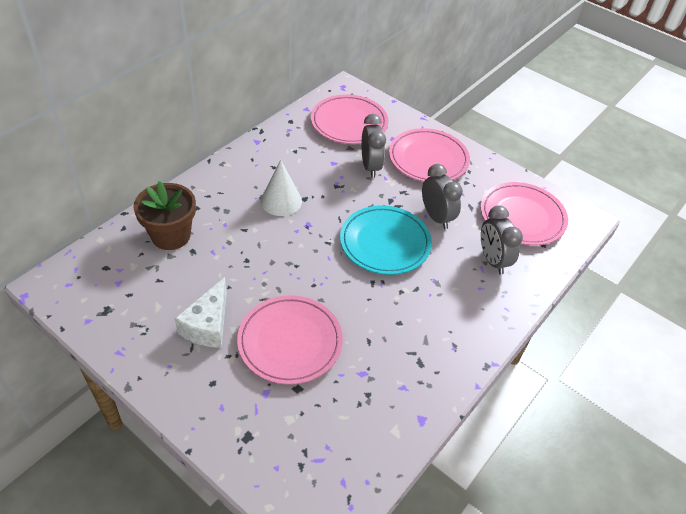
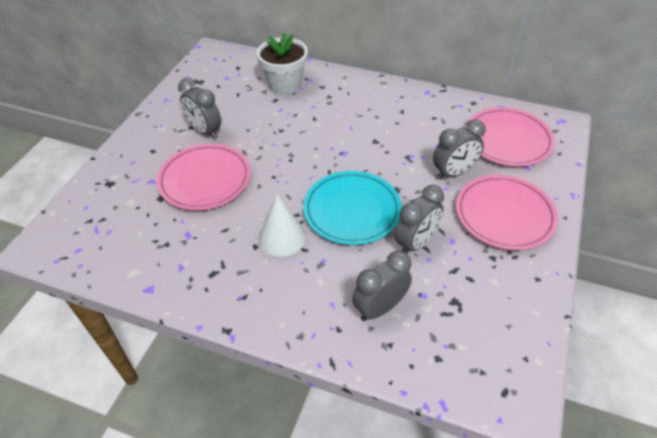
camera: 75 degrees right, 0 degrees up
brown flower pot [133,181,196,250] -> white flower pot [257,33,308,94]
white cheese [174,277,227,348] -> grey clock [178,78,221,139]
white cone [260,160,302,216] -> white cone moved to [258,194,306,257]
pink plate [480,182,568,246] -> none

